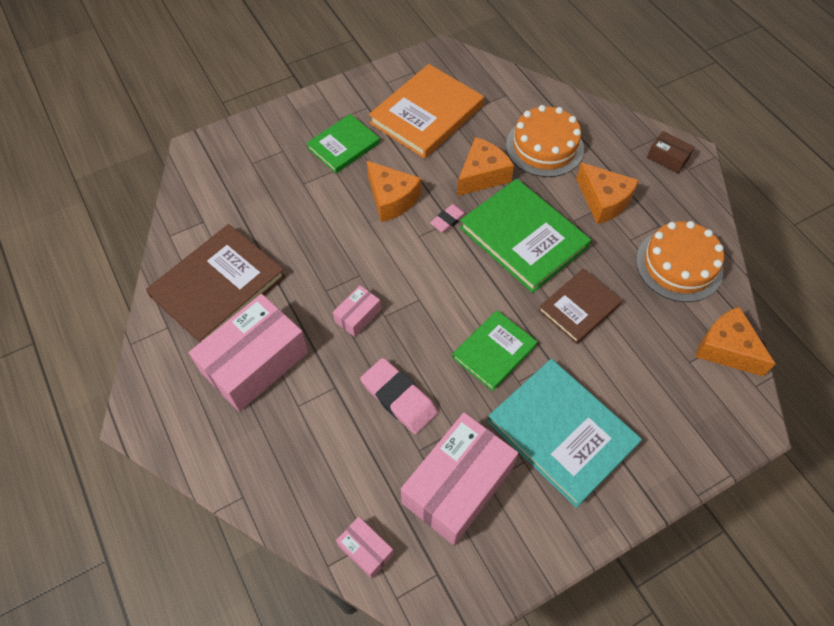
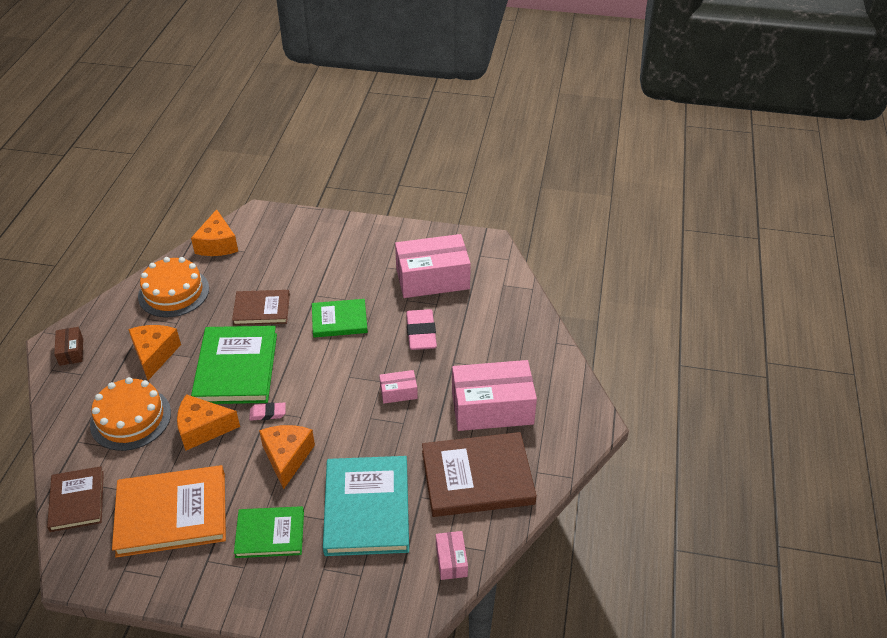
camera: 140 degrees left, 15 degrees down
pink box [336,517,394,579] -> pink box moved to [436,531,468,580]
turquoise book [487,359,642,508] -> turquoise book moved to [323,456,409,556]
none -> brown book [47,466,104,532]

